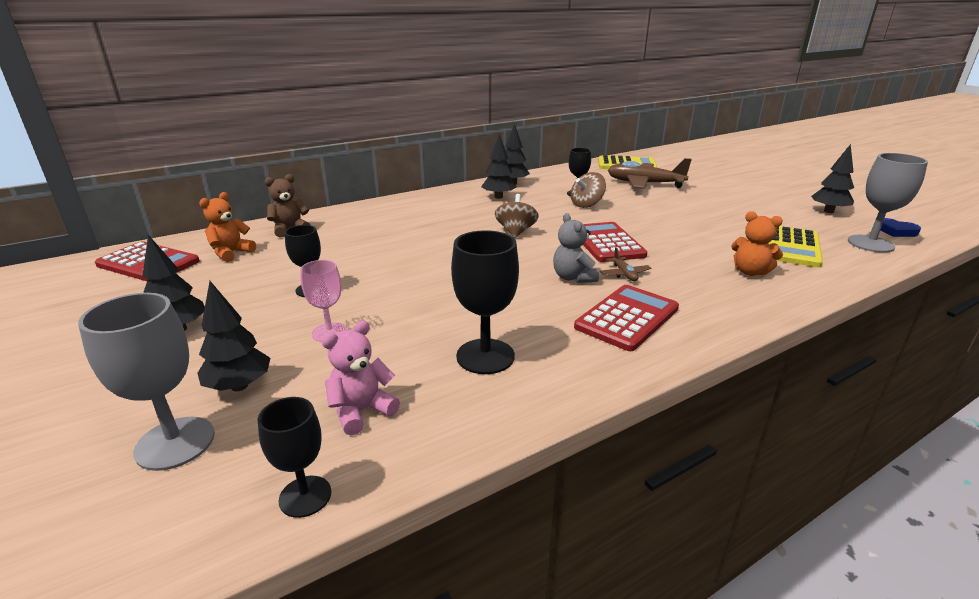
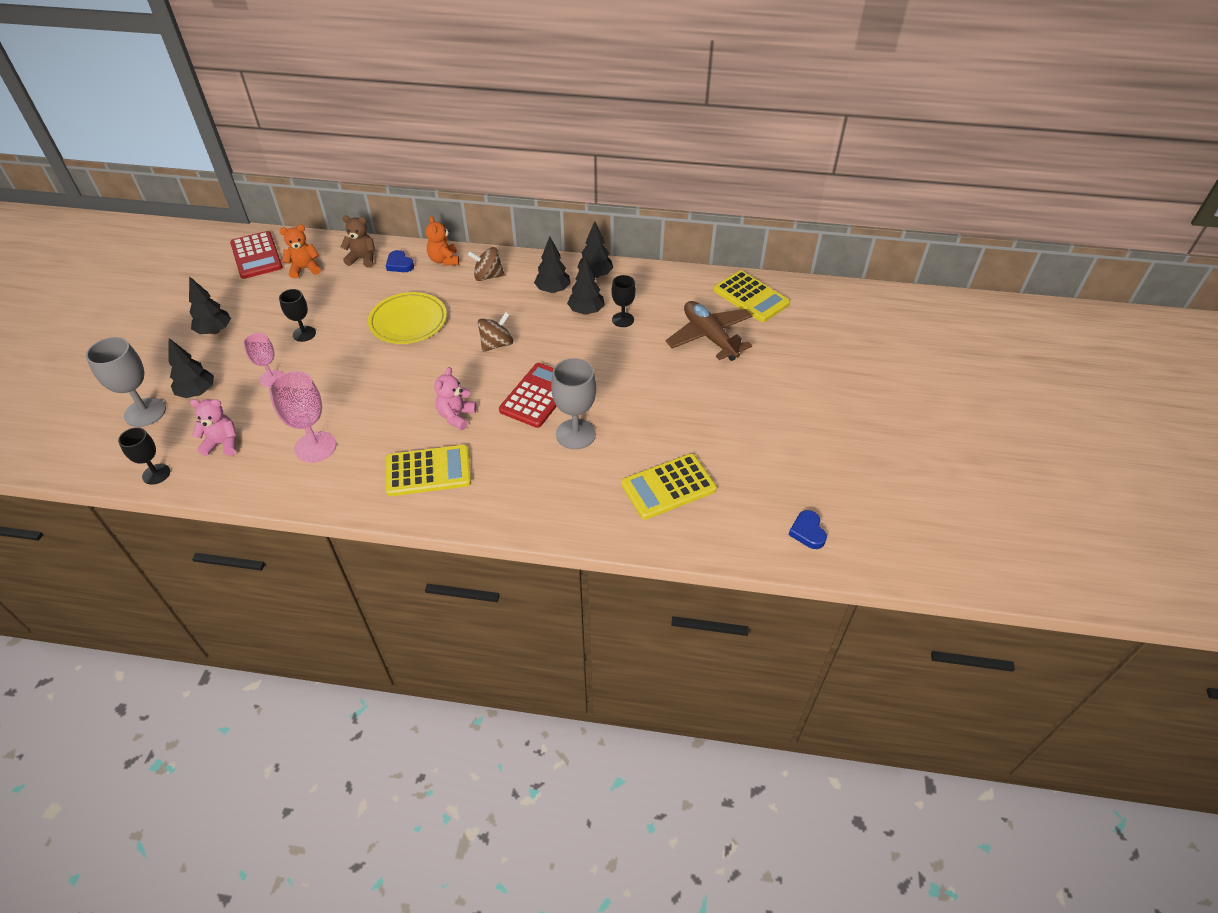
camera: 40 degrees right, 20 degrees up
black goblet [451,230,519,374] -> pink goblet [269,371,336,463]
grey teddy bear [553,213,599,283] -> pink teddy bear [435,367,477,430]
brown spinning top [571,172,606,208] -> brown spinning top moved to [468,247,505,281]
red calculator [574,285,679,351] -> yellow calculator [386,445,471,496]
brown plane [600,248,651,281] -> none
orange teddy bear [731,211,783,276] -> orange teddy bear moved to [425,216,459,266]
black tree [811,144,854,213] -> black tree moved to [567,257,605,315]
grey goblet [848,153,928,253] -> grey goblet moved to [551,358,596,449]
none -> yellow plate [368,292,447,344]
none -> blue heart [386,250,414,272]

